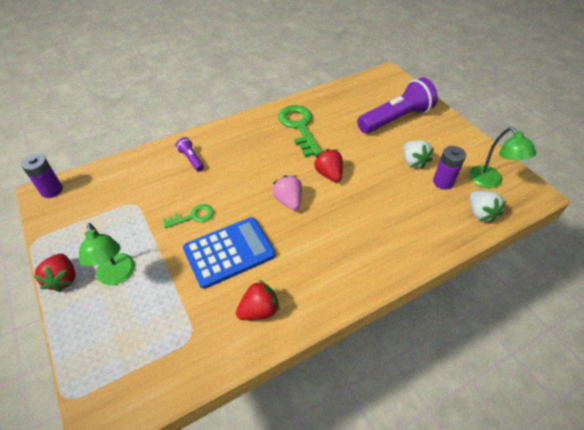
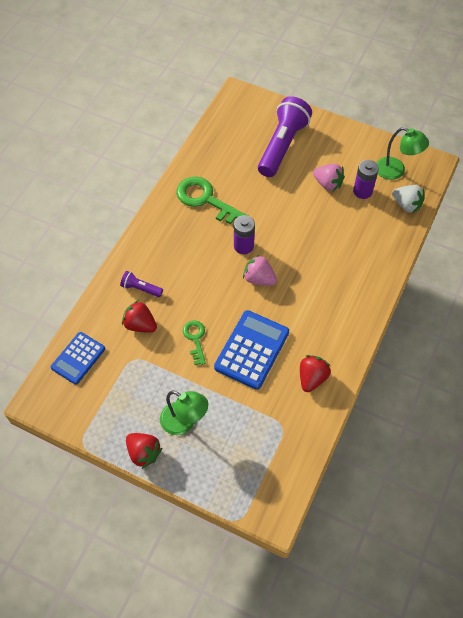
camera: 35 degrees left, 10 degrees up
purple battery [21,154,63,198] -> purple battery moved to [234,215,255,254]
green key [163,204,214,228] -> green key turned 45 degrees counterclockwise [183,320,206,365]
red strawberry [314,149,343,182] -> red strawberry moved to [122,300,157,333]
white strawberry [404,140,434,169] -> pink strawberry [313,164,345,192]
none -> blue calculator [51,332,105,385]

